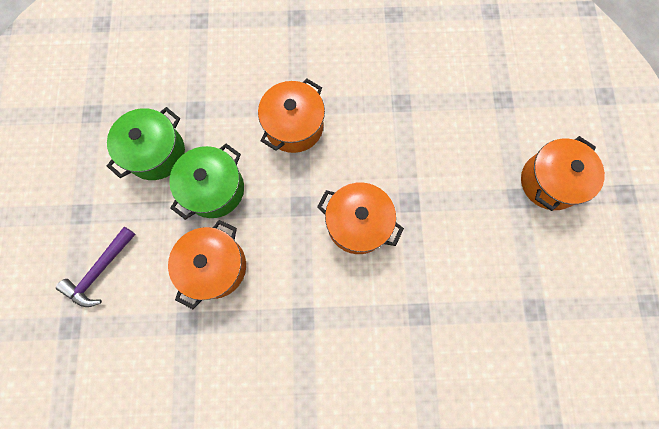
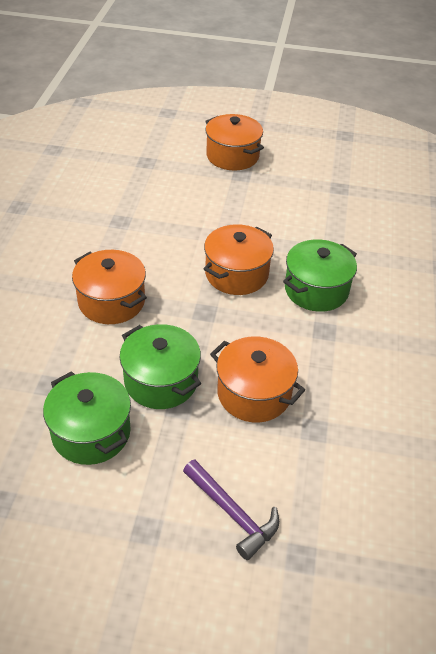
camera: 80 degrees left, 30 degrees down
none -> green pot [283,239,357,312]

